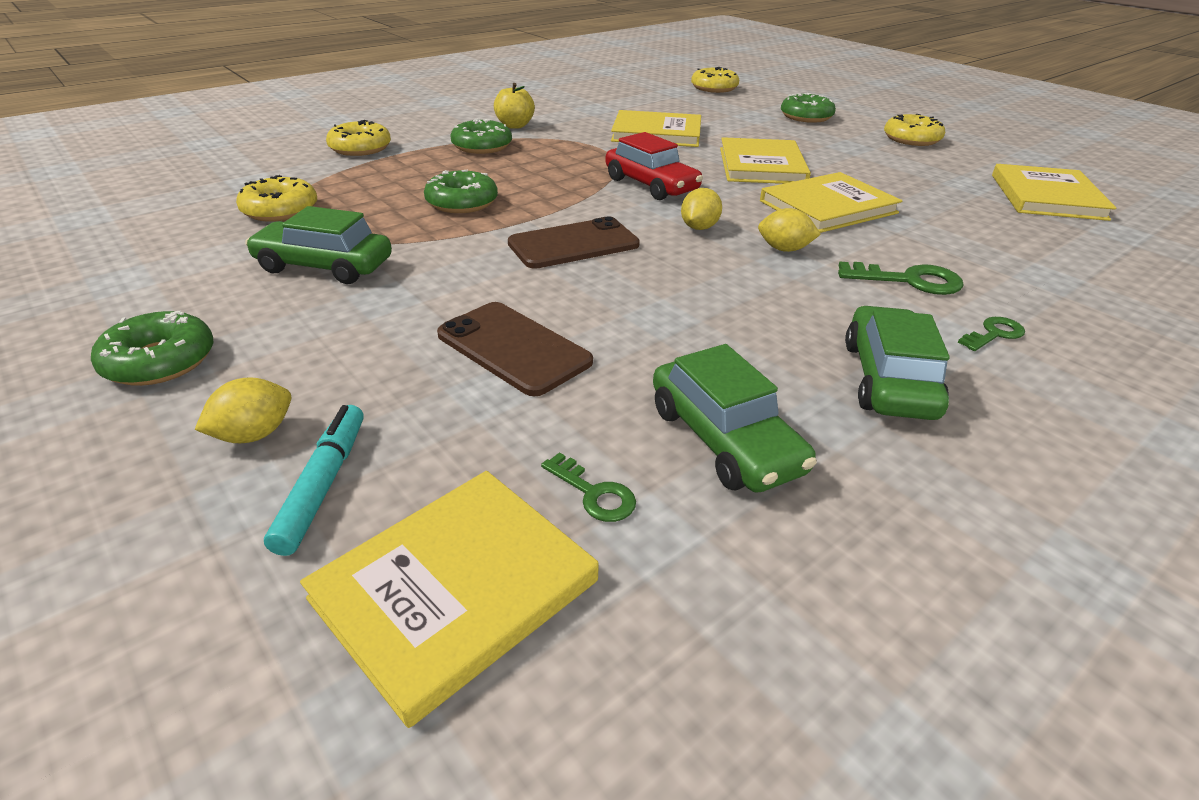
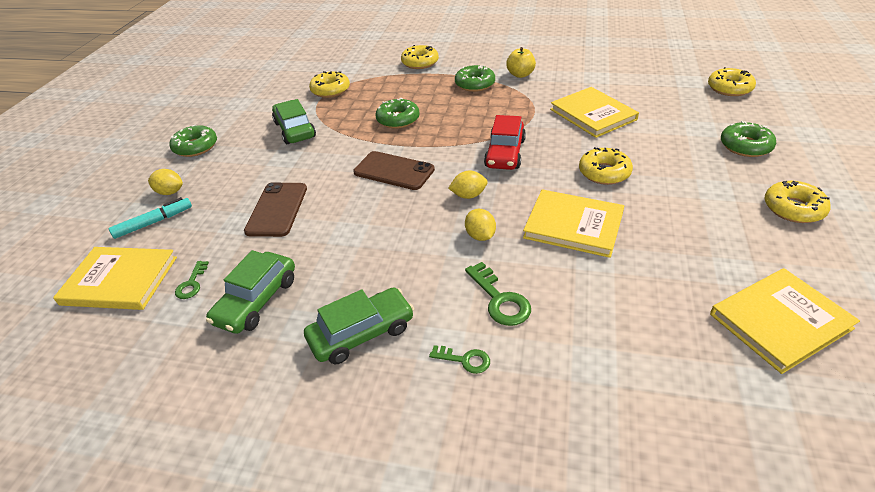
camera: 55 degrees right, 5 degrees up
yellow book [720,137,811,184] -> yellow donut [579,147,633,185]

